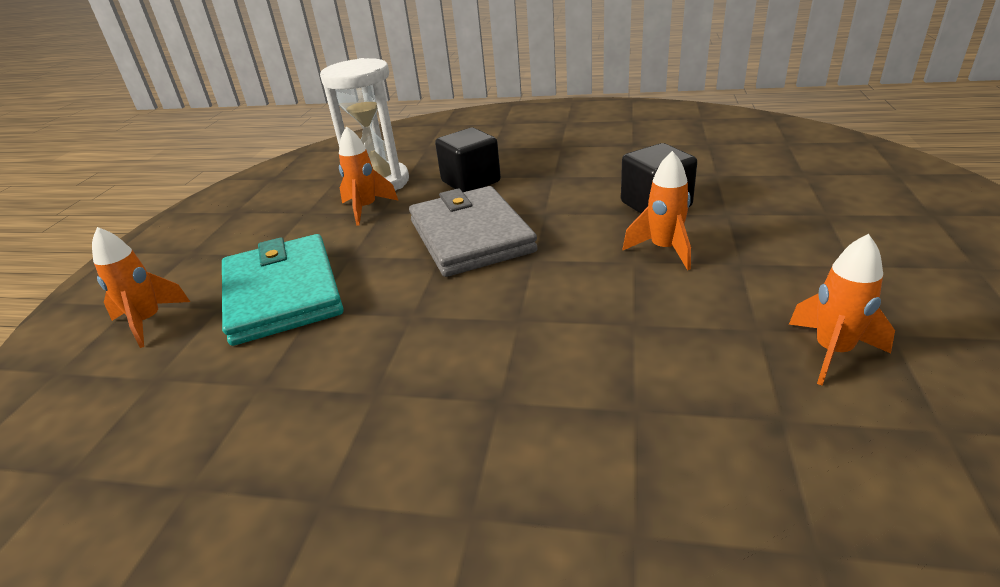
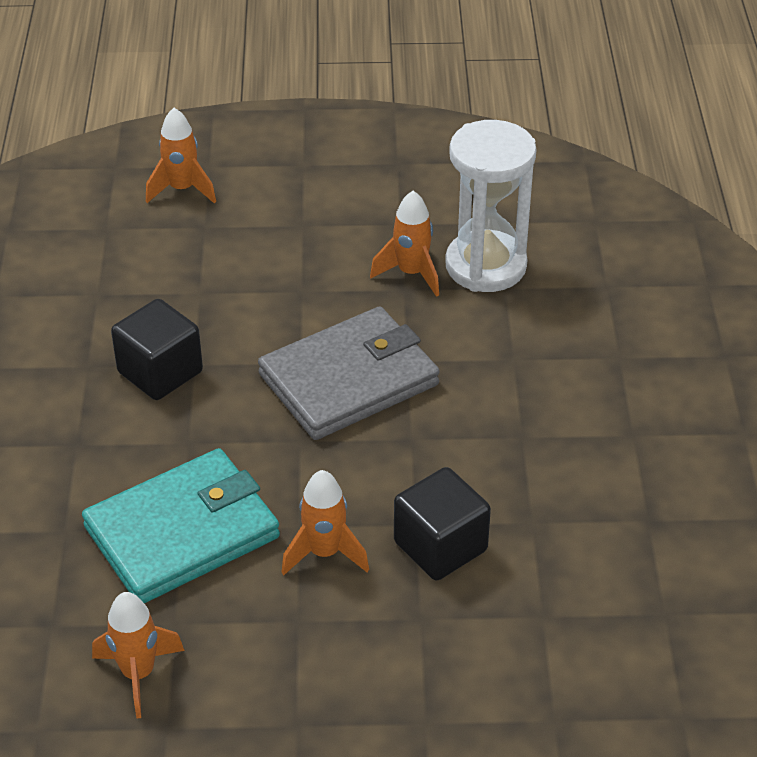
camera: 75 degrees right, 10 degrees up
turquoise wallet [222,234,344,346] -> turquoise wallet moved to [82,448,280,603]
black cube [435,128,501,192] -> black cube moved to [111,299,203,400]

